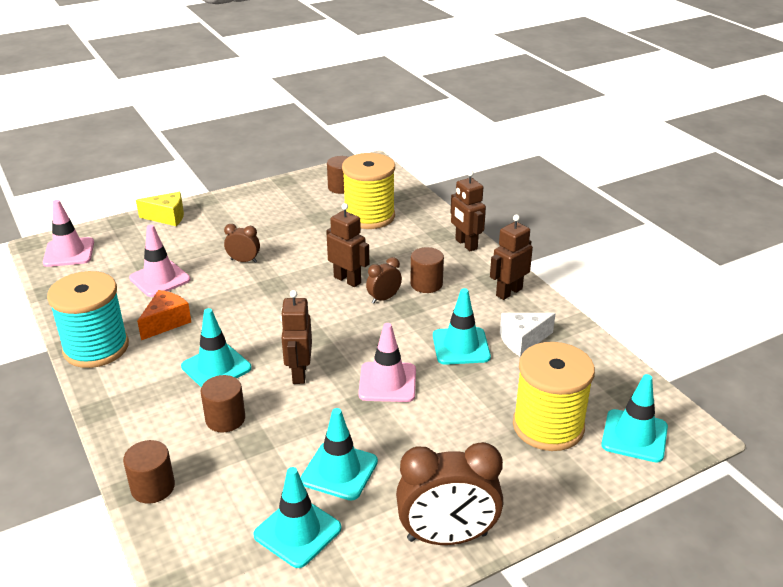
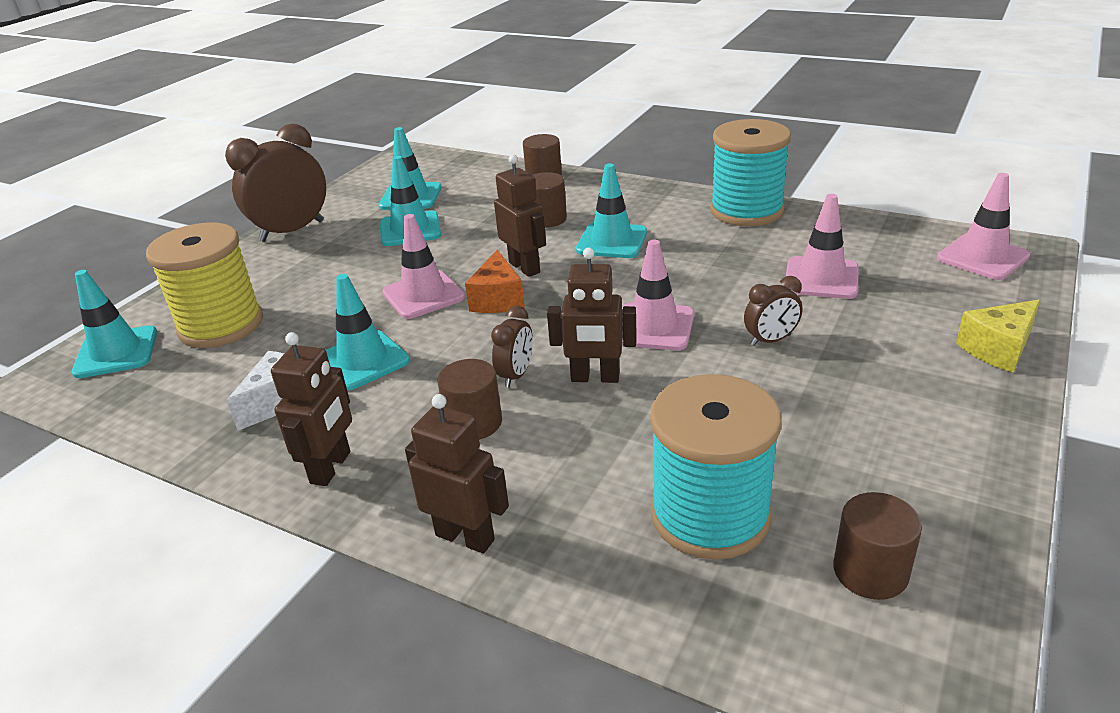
camera: 150 degrees right, 0 degrees up
orange cheese [137,290,191,340] -> orange cheese moved to [465,250,525,313]
yellow spool [342,153,395,229] -> turquoise spool [650,374,782,560]
none -> pink traffic cone [622,240,694,350]

